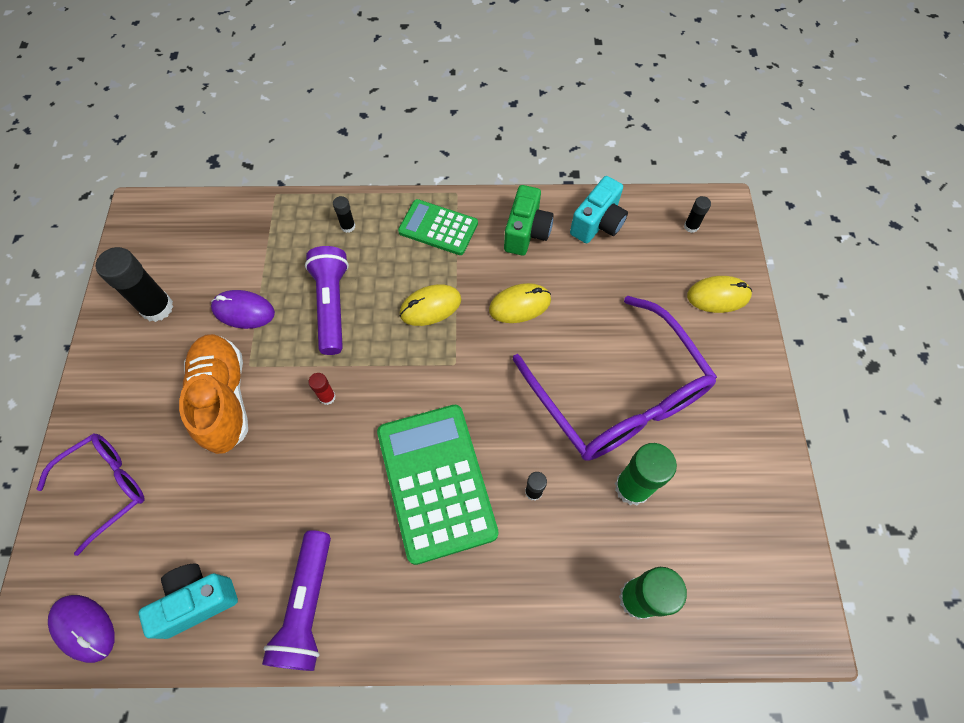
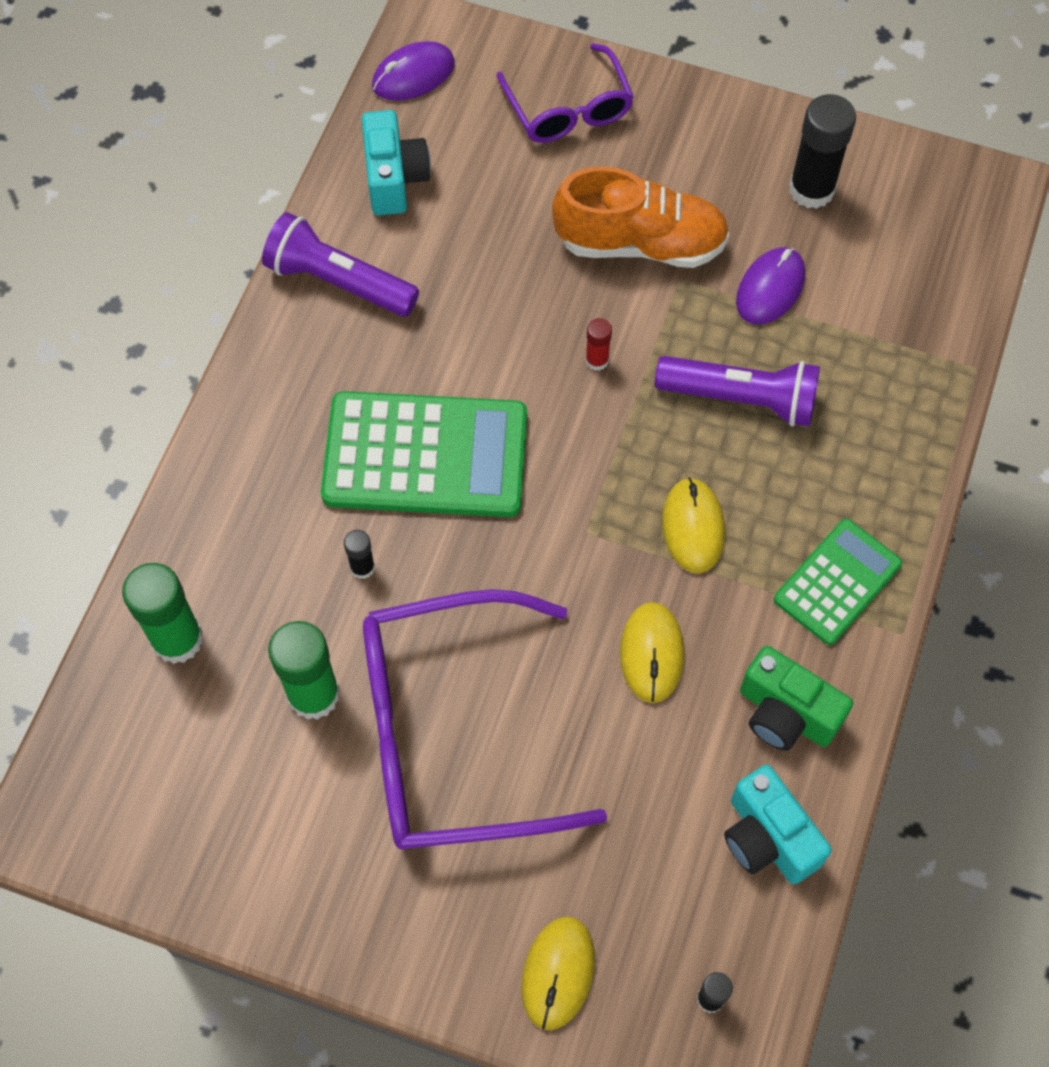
camera: 110 degrees right, 0 degrees up
black glue stick [333,196,356,233] -> none

